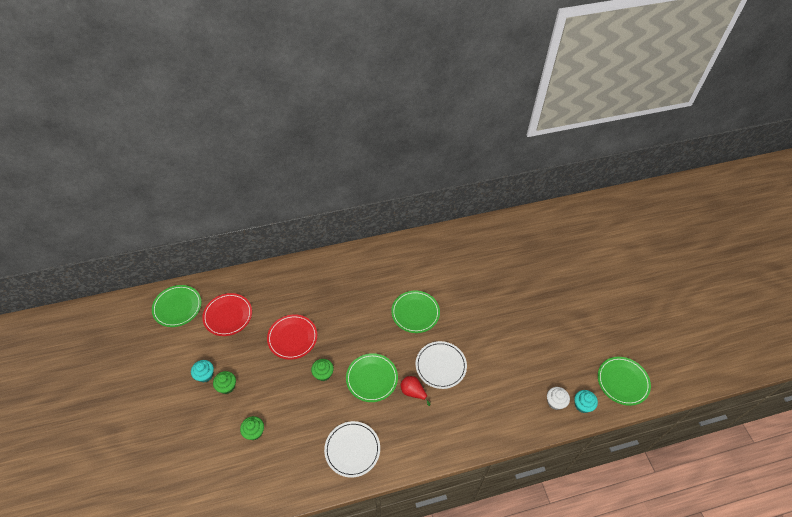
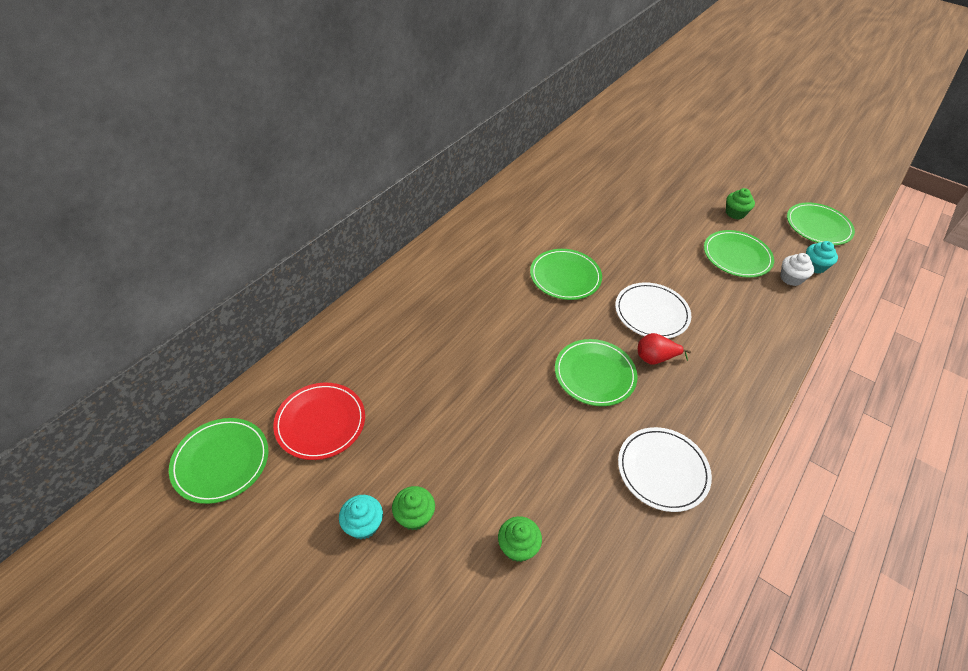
camera: 40 degrees left, 5 degrees down
red plate [267,315,317,360] -> none
green cupcake [311,359,334,381] -> green cupcake moved to [726,188,755,219]
none -> green plate [704,230,774,278]

